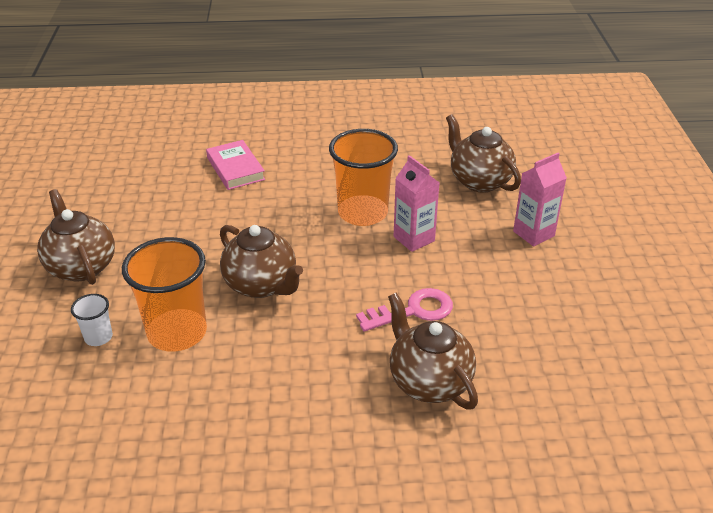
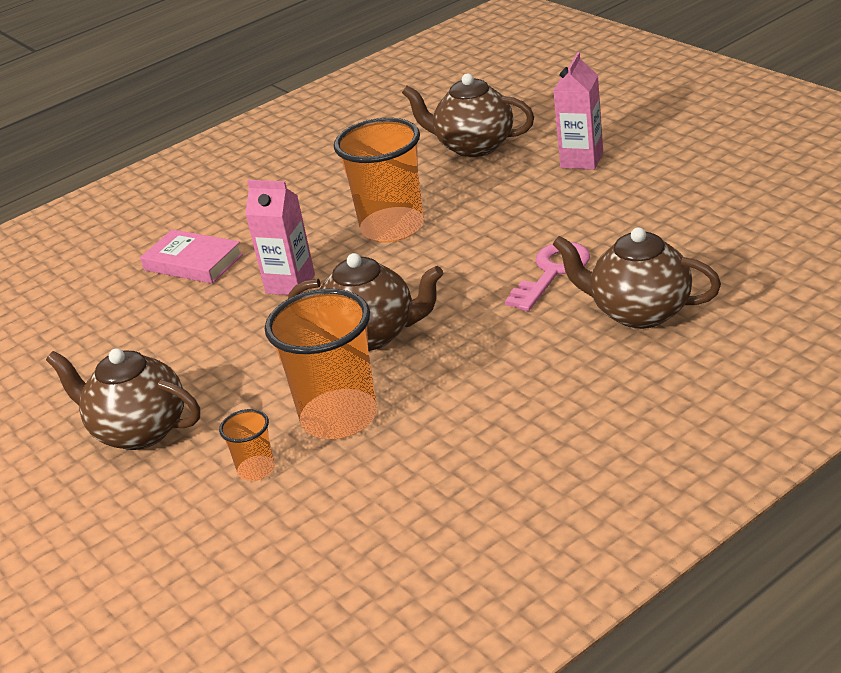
camera: 30 degrees left, 5 degrees down
white cup [71,294,113,346] -> orange cup [219,409,274,481]
pink carton [394,155,440,252] -> pink carton moved to [245,180,315,295]

